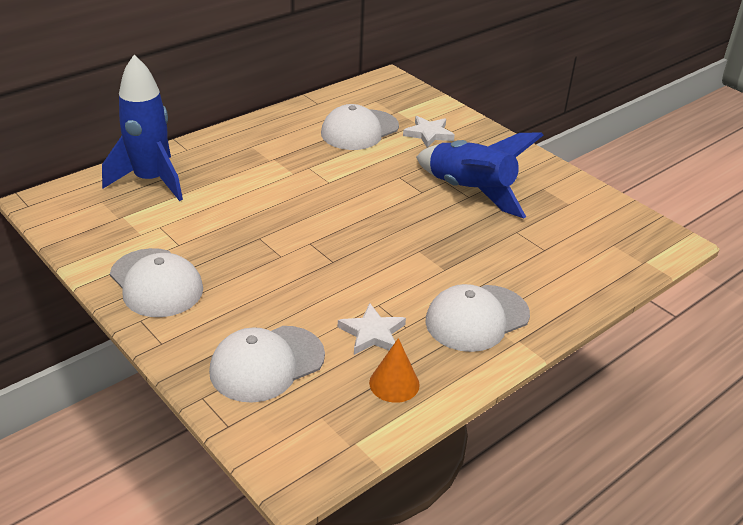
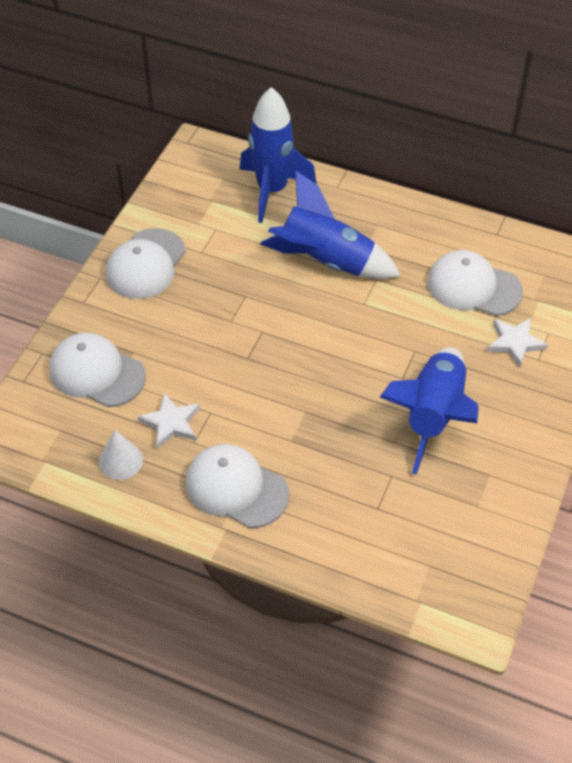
camera: 65 degrees right, 15 degrees up
orange cone [369,338,420,403] -> white cone [99,430,143,480]
none -> blue rocket [261,171,401,279]

